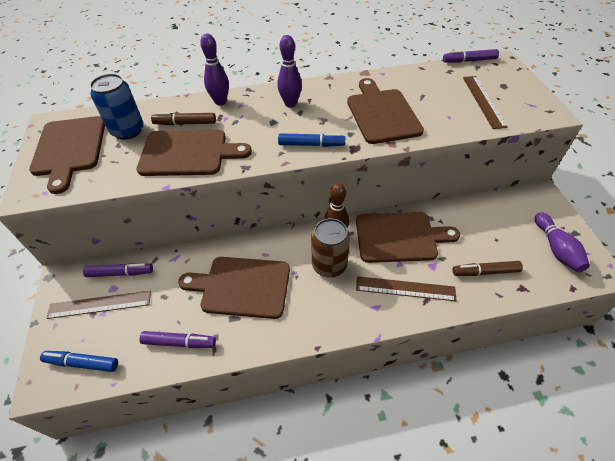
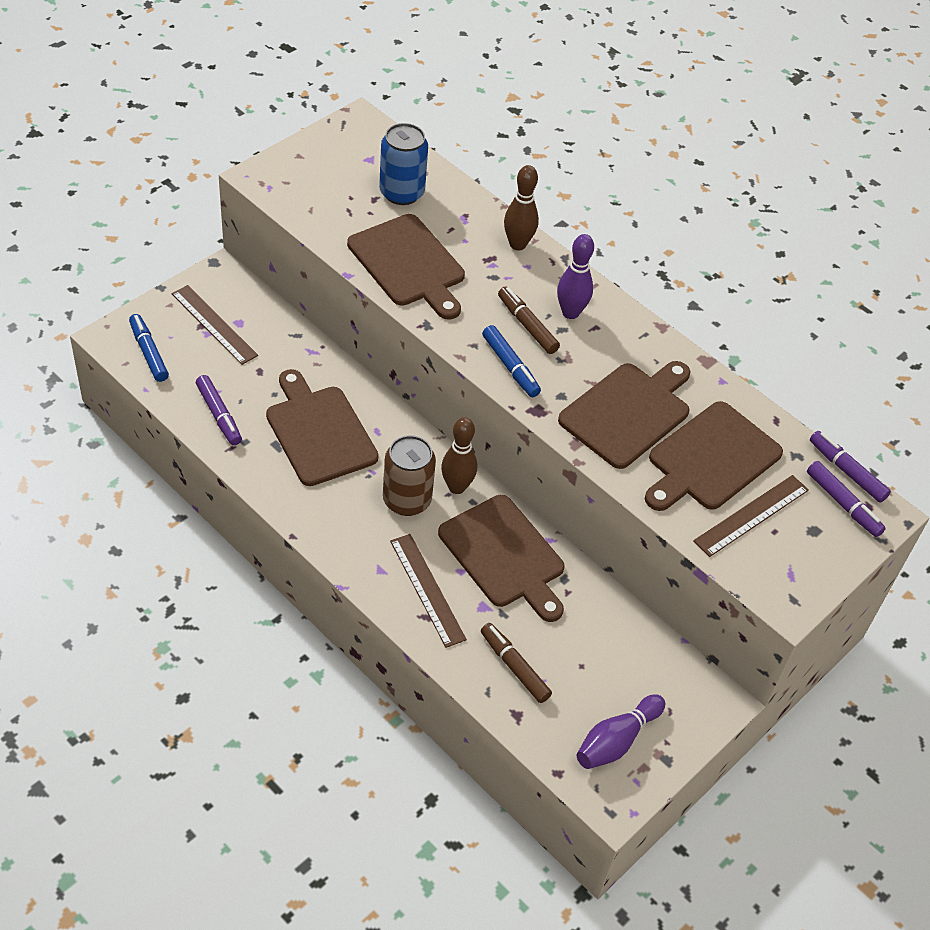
camera: 50 degrees right, 0 degrees up
brown cutting board [29,116,105,194] -> brown cutting board moved to [645,401,783,511]
purple marker [83,263,153,277] -> purple marker moved to [807,461,886,537]
brown marker [151,112,216,125] -> brown marker moved to [498,286,560,354]
purple bowling pin [200,33,229,106] -> brown bowling pin [504,165,539,250]

